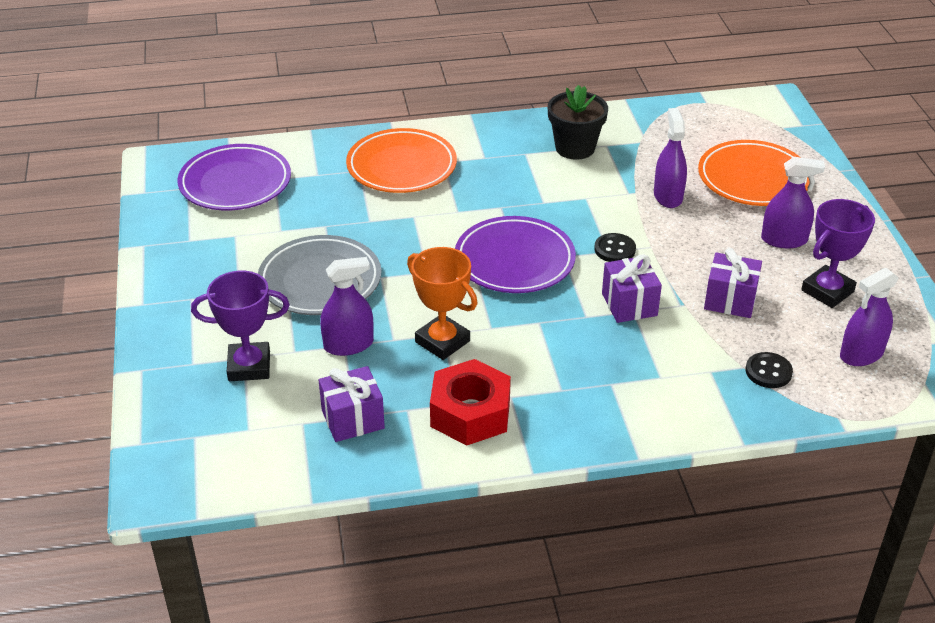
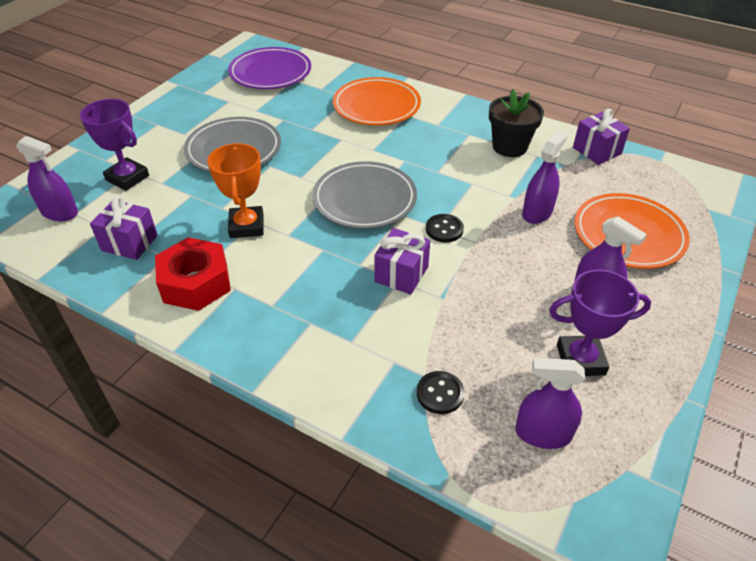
camera: 40 degrees right, 5 degrees up
purple spray bottle [320,257,374,356] -> purple spray bottle moved to [16,136,78,221]
purple plate [455,216,576,293] -> grey plate [312,161,417,229]
purple gift [704,248,762,318] -> purple gift moved to [573,109,630,165]

